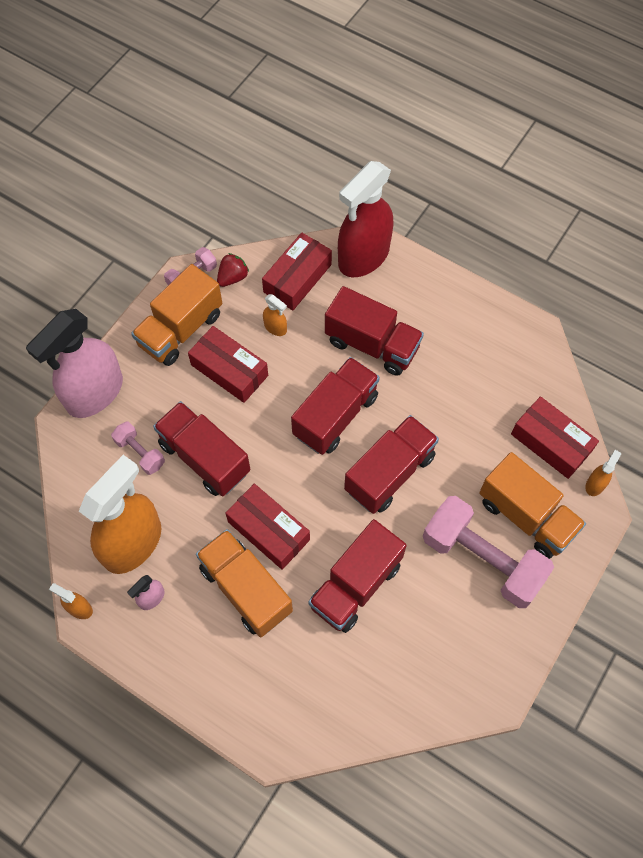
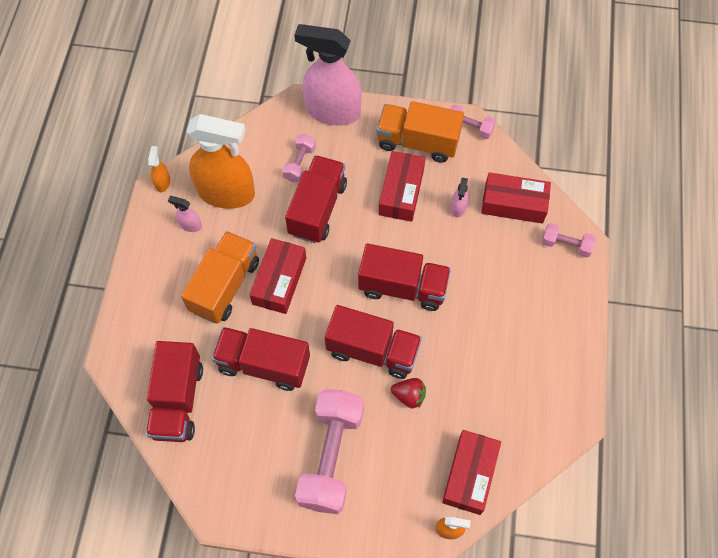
camera: 65 degrees right, 0 degrees up
red strawberry [217,253,249,287] -> red strawberry moved to [391,378,426,409]
orange spray bottle [263,294,287,336] -> pink spray bottle [451,178,469,218]
red truck [325,286,424,376] -> red truck moved to [146,341,203,442]
red spray bottle [338,161,393,277] -> pink dumbbell [542,223,596,257]
orange truck [479,452,586,559] -> none

